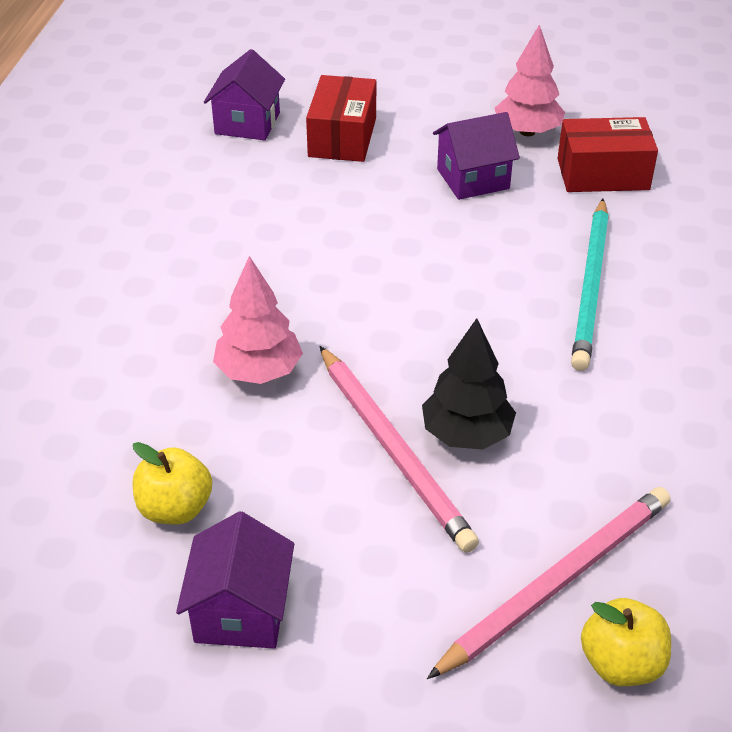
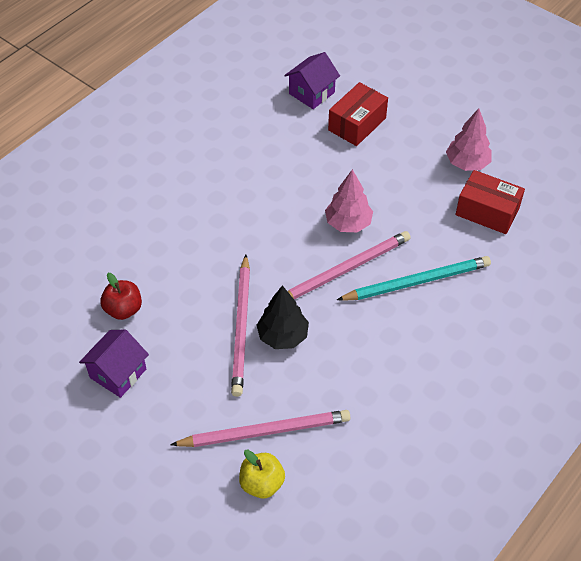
camera: 30 degrees right, 10 degrees up
yellow apple [133,442,212,525] -> red apple [100,273,142,320]
pink tree [213,256,303,384] -> pink tree moved to [325,169,373,232]
purple house [433,112,520,200] -> none
turquoise pencil [571,199,609,371] -> turquoise pencil turned 150 degrees counterclockwise [337,256,491,301]
none -> pink pencil [288,231,411,300]

